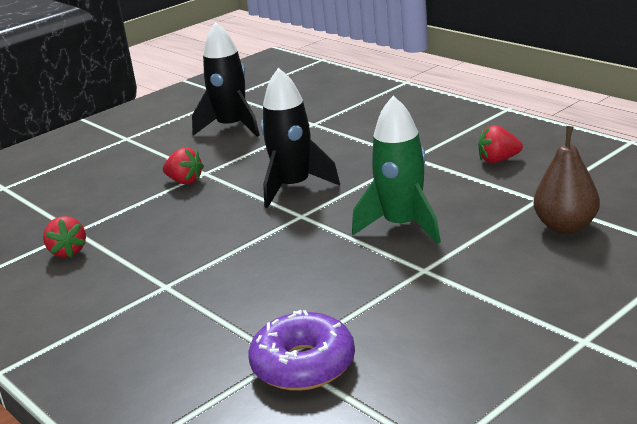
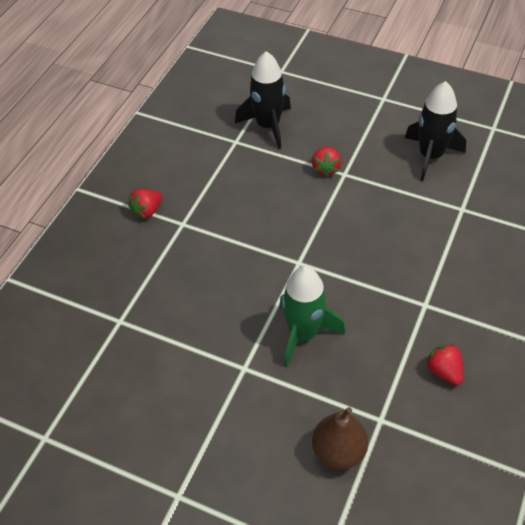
camera: 65 degrees right, 25 degrees up
red strawberry [43,216,86,257] -> red strawberry moved to [128,189,162,219]
purple donut [249,310,355,391] -> none
black rocket [261,68,340,208] -> black rocket moved to [235,51,291,149]

